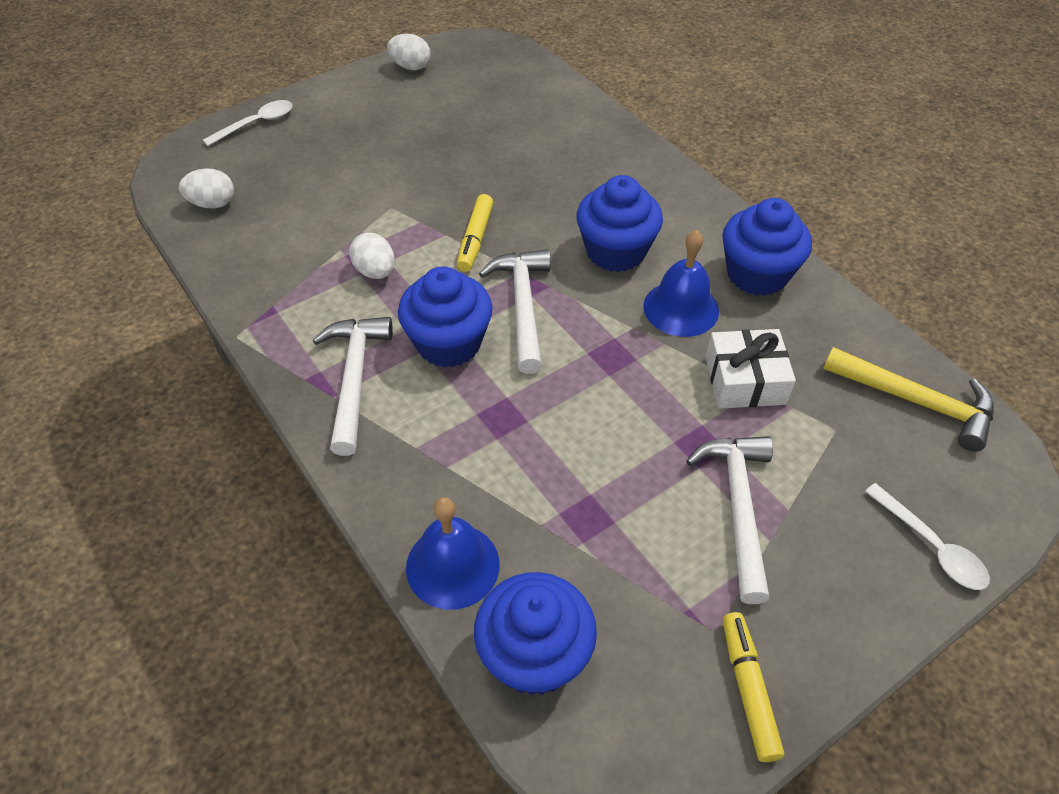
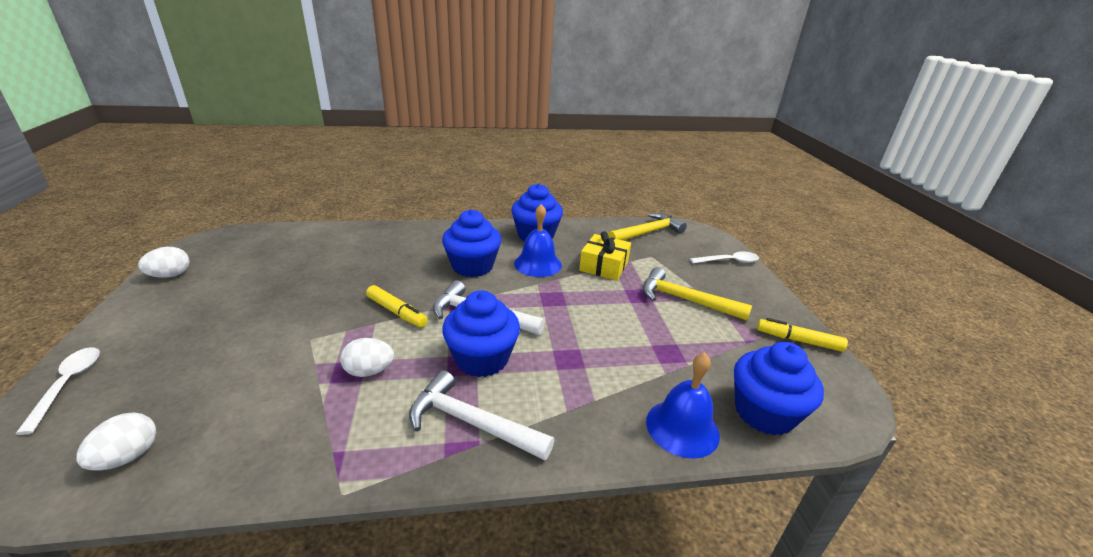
camera: 65 degrees left, 20 degrees down
white hammer [686,436,773,604] -> yellow hammer [643,267,752,321]
white gift [705,329,796,409] -> yellow gift [579,231,631,281]

